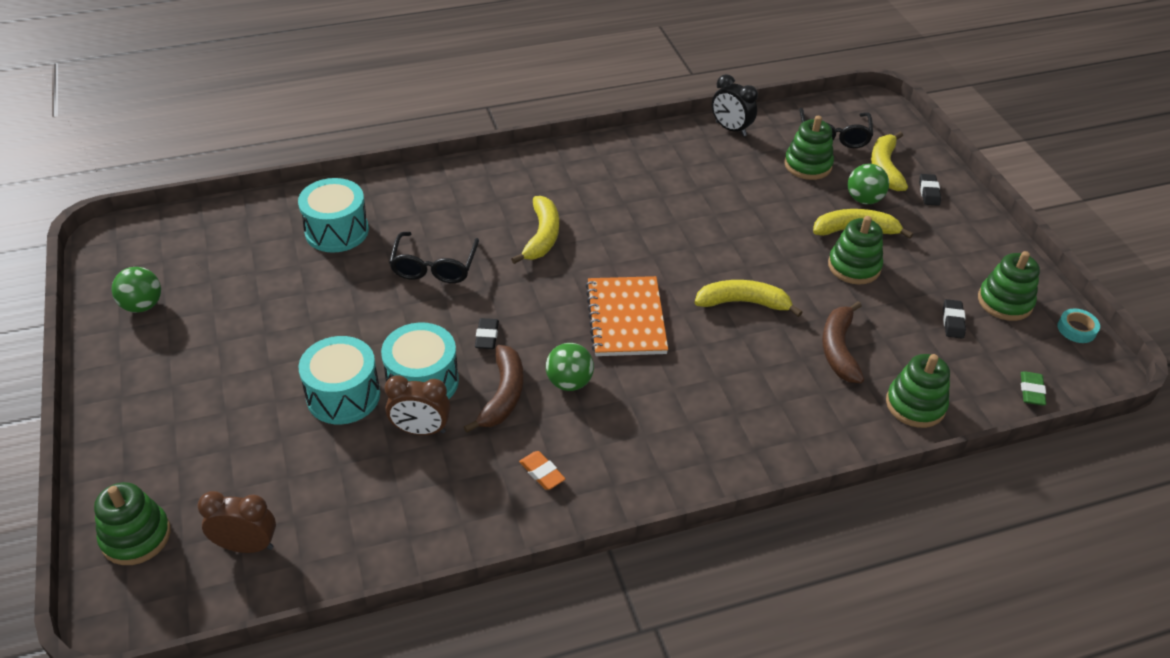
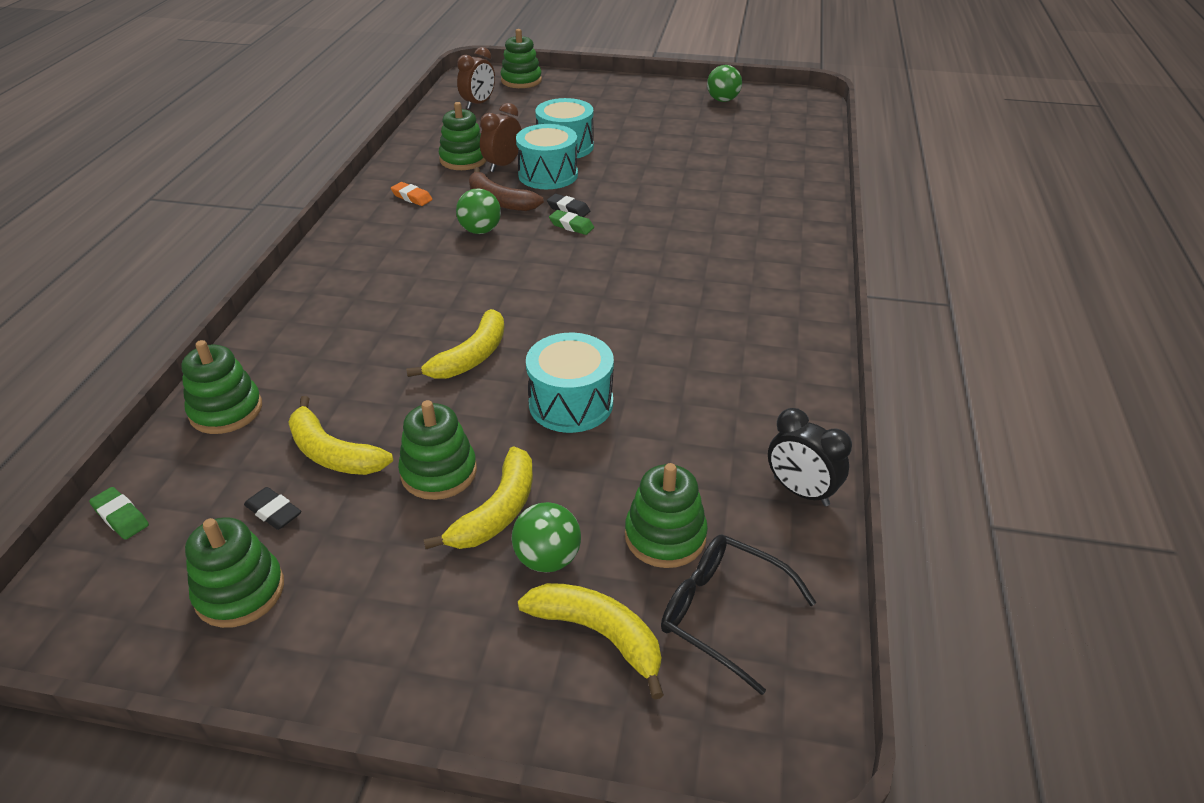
camera: 120 degrees right, 5 degrees down
turquoise drum [298,178,369,253] -> turquoise drum moved to [526,333,614,433]
black glasses [389,232,479,283] -> none
yellow banana [511,196,559,264] -> yellow banana moved to [288,396,393,475]
orange eraser [519,451,565,490] -> orange eraser turned 45 degrees clockwise [391,182,432,206]
orange notebook [586,276,668,356] -> none
black clock [712,74,758,136] -> black clock turned 120 degrees counterclockwise [768,408,852,506]
brown banana [822,301,864,383] -> none
black eraser [919,174,941,206] -> none
turquoise tape [1058,309,1100,343] -> none
none -> green stacking toy [438,102,486,170]
none -> green eraser [549,210,594,235]

